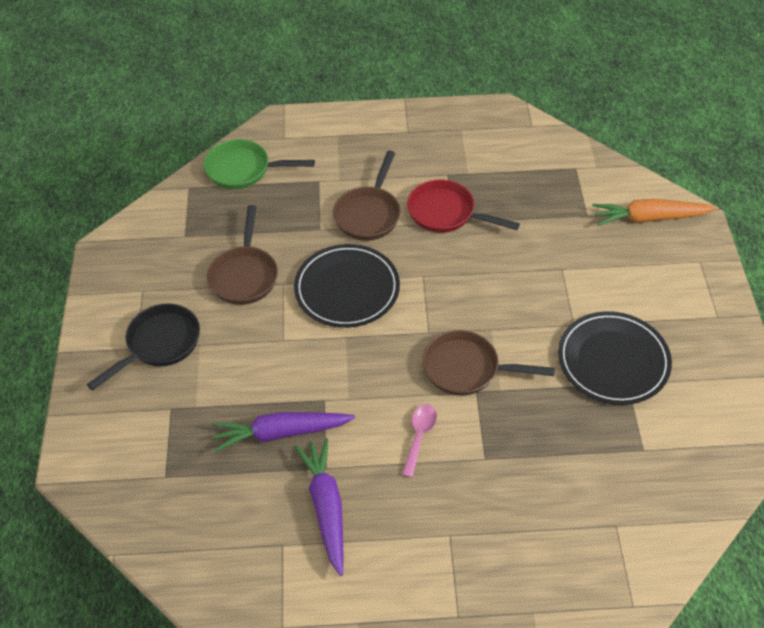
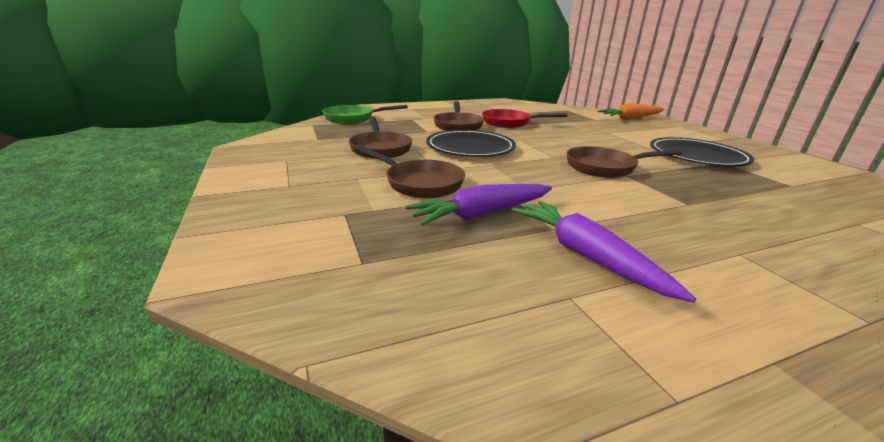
camera: 20 degrees left, 25 degrees down
black pan [87,303,200,391] -> none
pink spoon [402,404,437,478] -> none
none -> brown pan [355,146,465,198]

